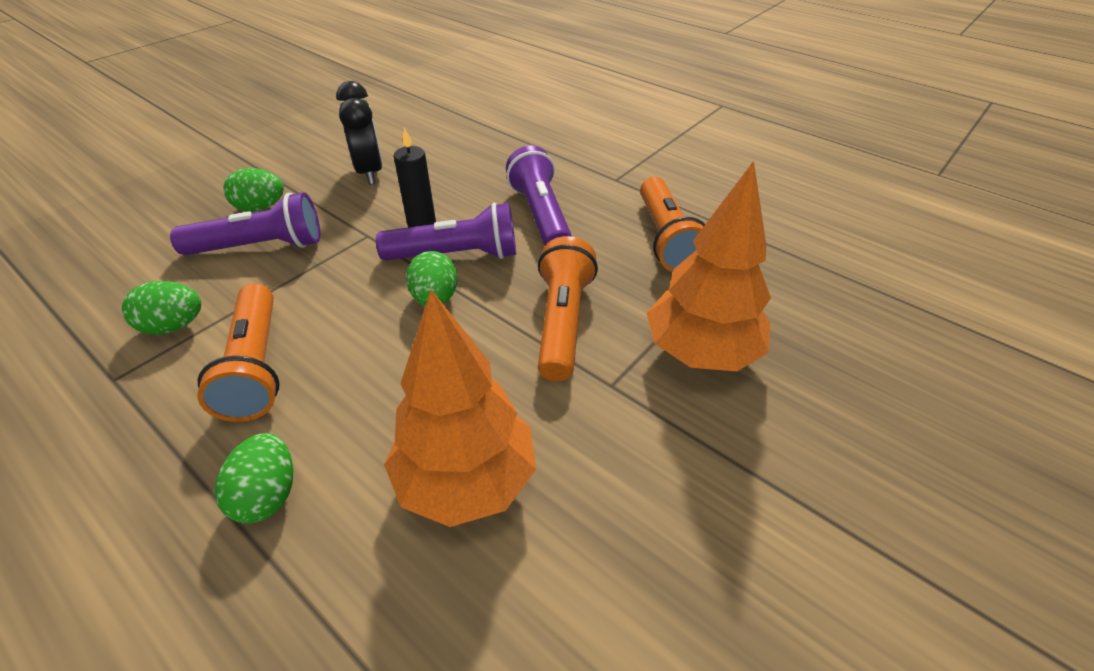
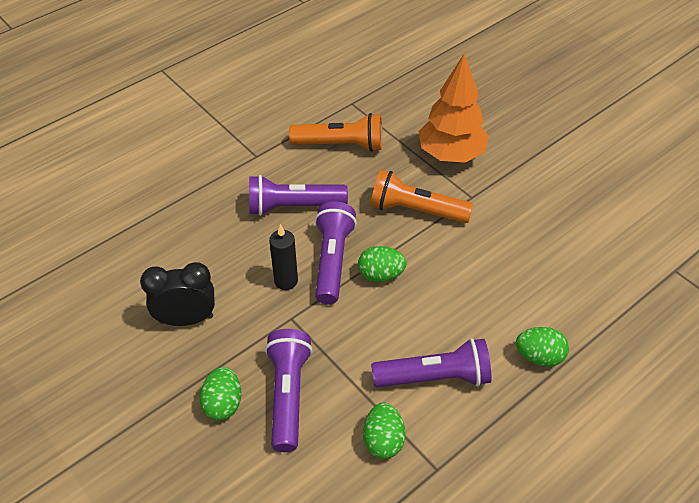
camera: 80 degrees left, 5 degrees up
orange flashlight [197,283,280,422] -> purple flashlight [371,338,491,387]
orange tree [384,290,536,527] -> none

